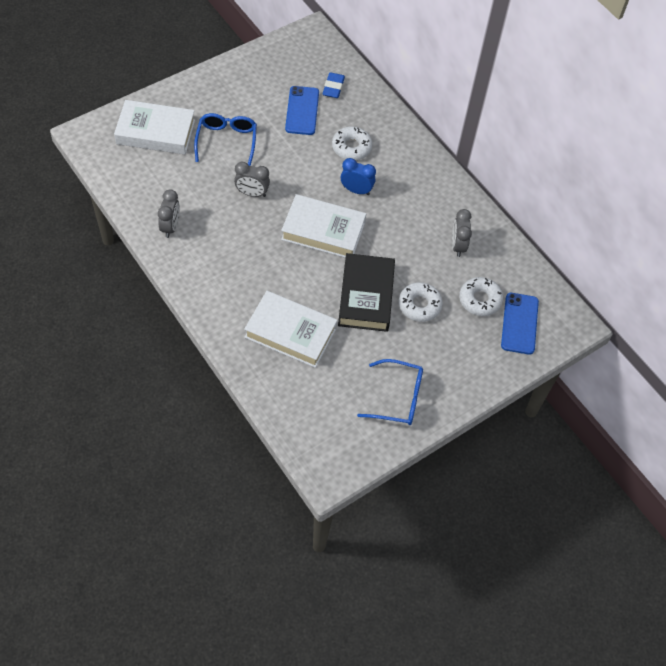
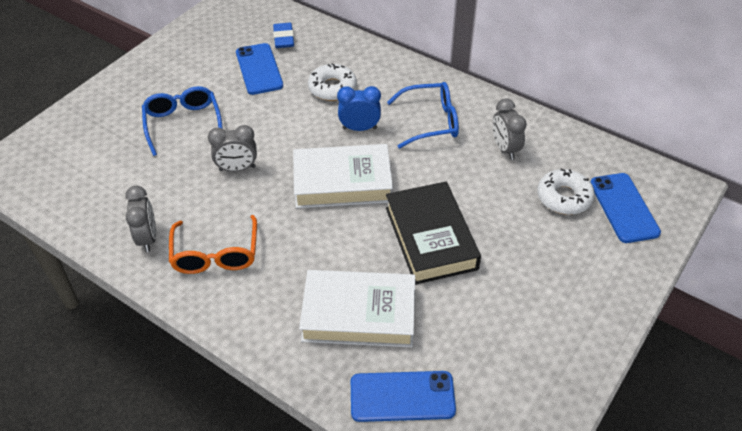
camera: 15 degrees left, 10 degrees down
white book [114,100,195,155] -> none
blue glasses [357,359,423,425] -> blue glasses moved to [387,82,459,148]
white donut [398,282,443,322] -> none
none -> orange glasses [169,215,257,274]
none -> blue phone [351,371,456,422]

